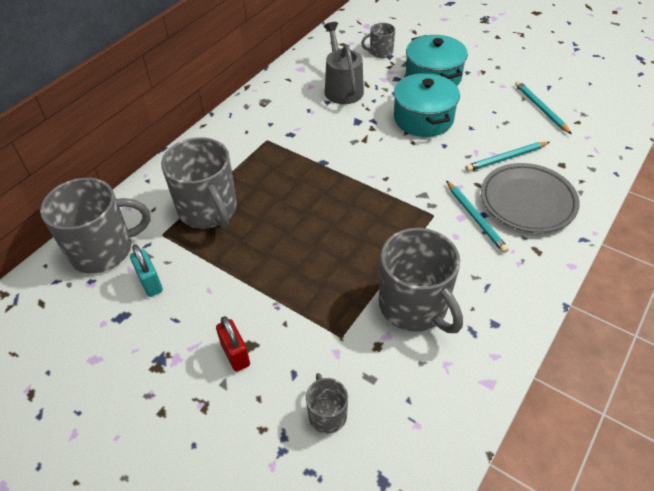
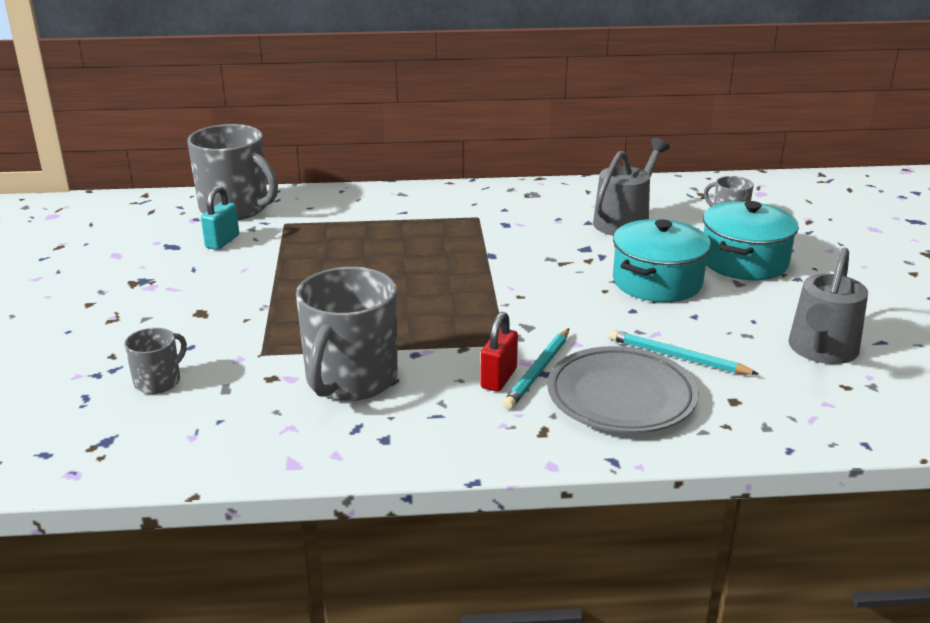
camera: 50 degrees right, 20 degrees down
grey mug [161,137,237,229] -> none
red padlock [216,316,250,372] -> red padlock moved to [480,312,518,392]
turquoise pencil [515,81,572,134] -> grey watering can [788,247,868,364]

